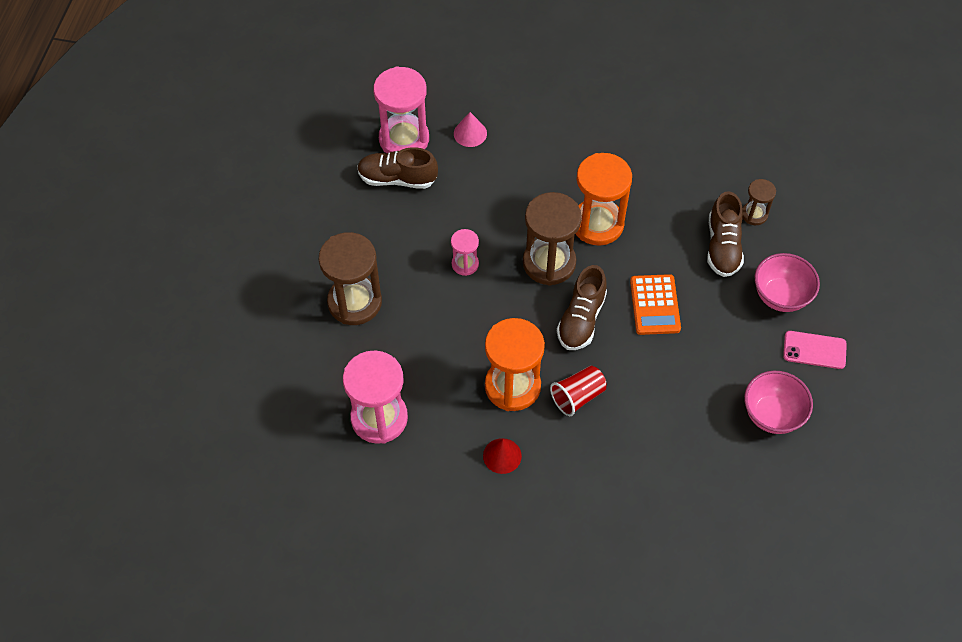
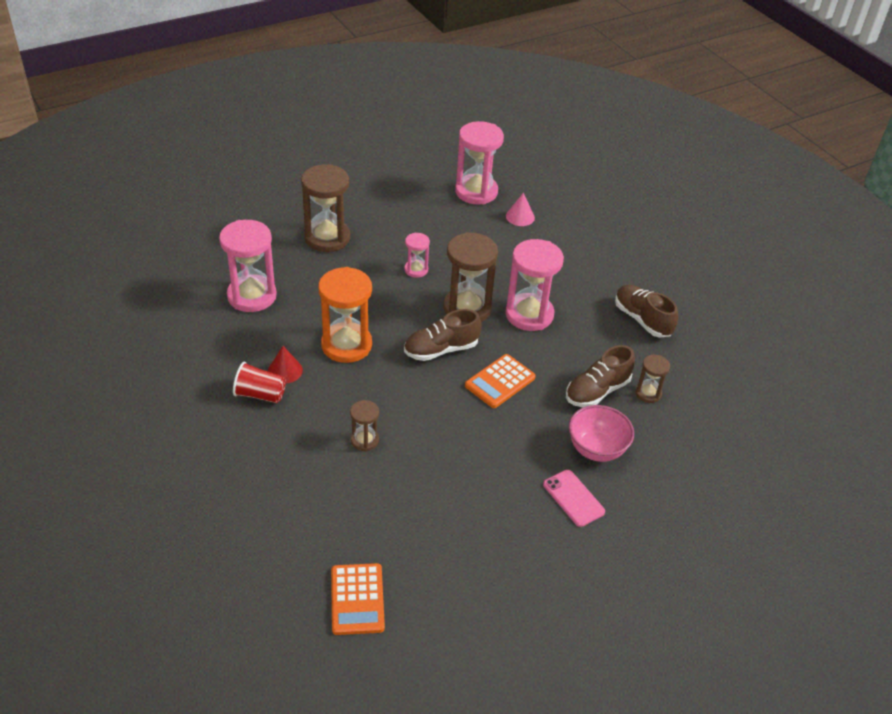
camera: 45 degrees right, 15 degrees down
brown shoe [357,147,438,189] -> brown shoe moved to [615,285,678,338]
red cup [550,366,607,416] -> red cup moved to [233,362,286,403]
orange hourglass [576,153,632,246] -> pink hourglass [505,239,564,331]
pink bowl [744,371,813,434] -> none
none -> orange calculator [331,563,385,635]
none -> brown hourglass [350,400,379,451]

